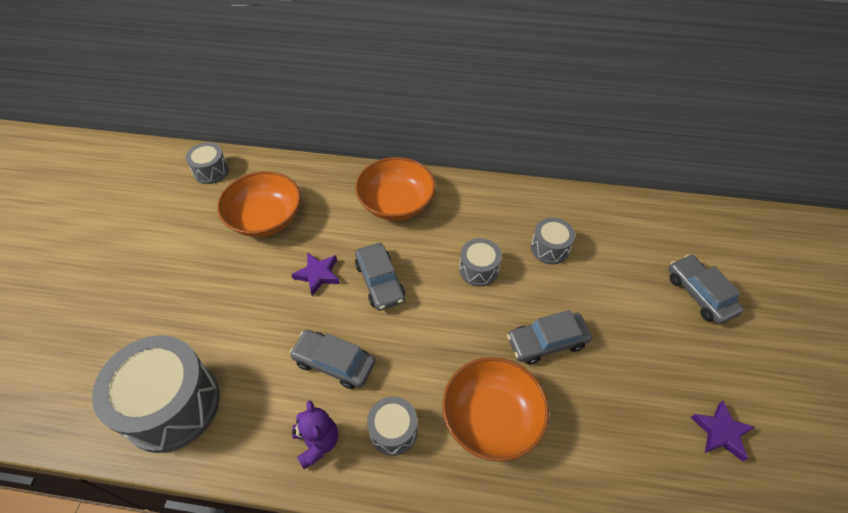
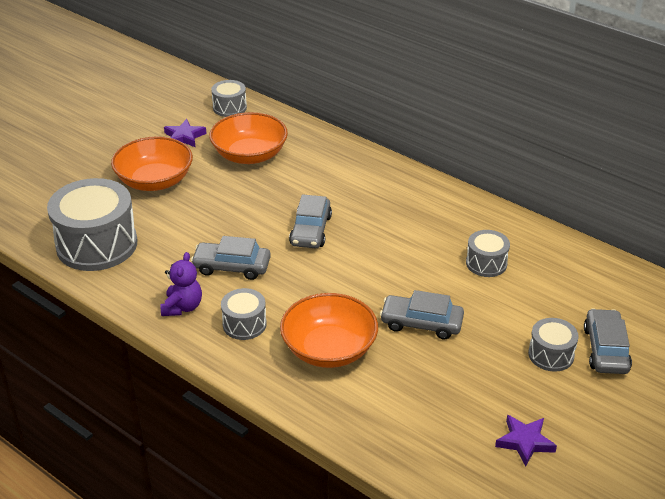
camera: 30 degrees right, 15 degrees down
grey car [289,330,375,389] -> grey car turned 45 degrees counterclockwise [191,236,271,280]
purple star [291,252,340,296] -> purple star moved to [164,119,207,147]
orange bowl [355,157,436,221] -> orange bowl moved to [111,136,193,191]
grey drum [459,238,502,287] -> grey drum moved to [528,318,579,372]

